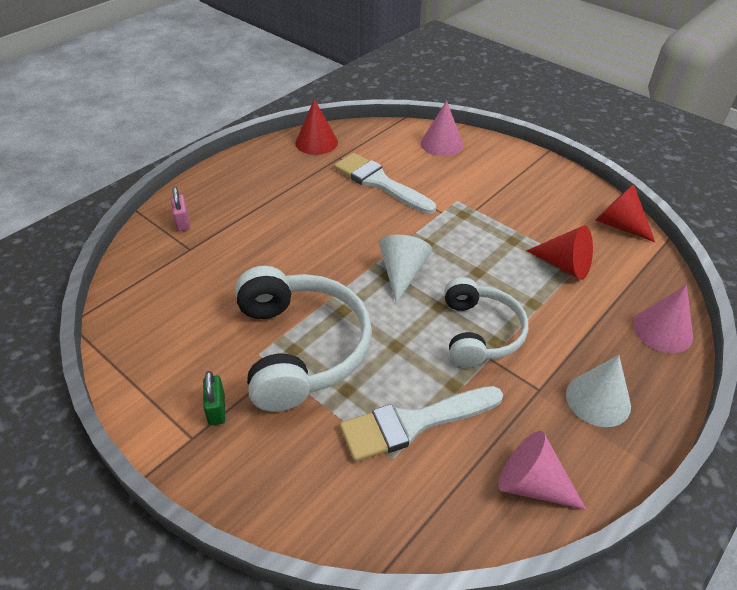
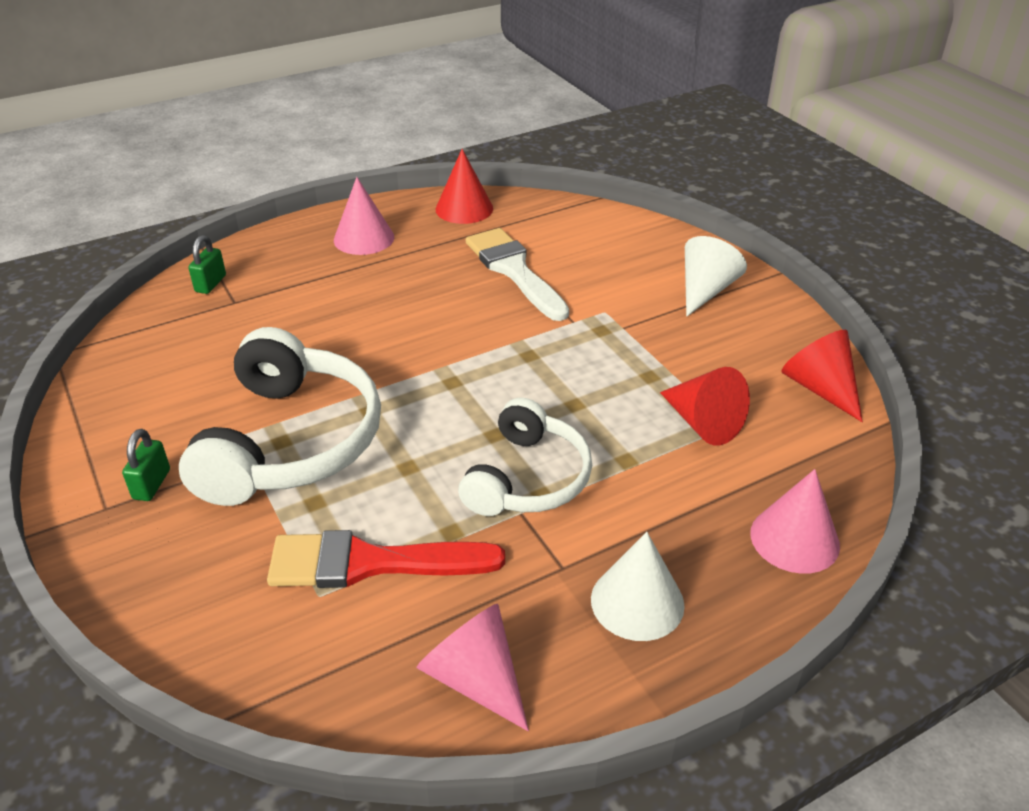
camera: 20 degrees right, 5 degrees down
pink padlock [171,187,190,231] -> none
white brush [340,386,503,462] -> red brush [267,530,505,588]
white cone [379,235,432,304] -> white cone moved to [685,236,747,317]
pink cone [421,101,463,156] -> pink cone moved to [334,177,394,255]
none -> green padlock [188,235,226,294]

